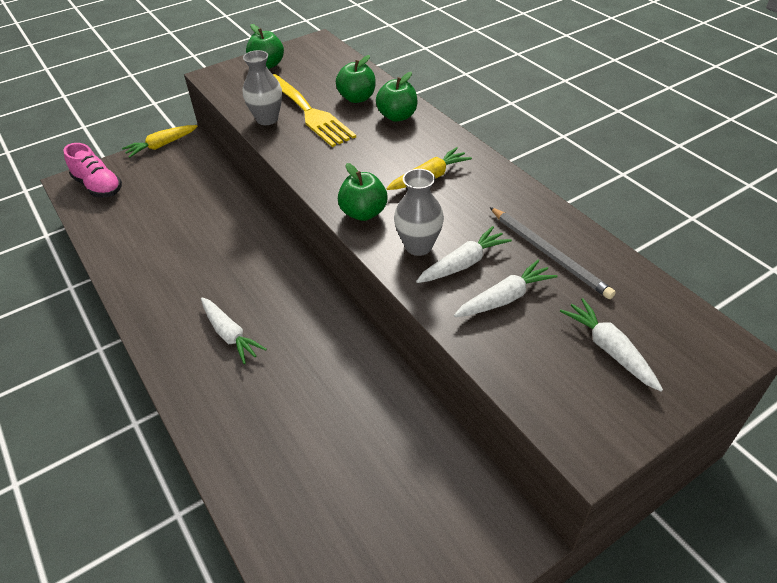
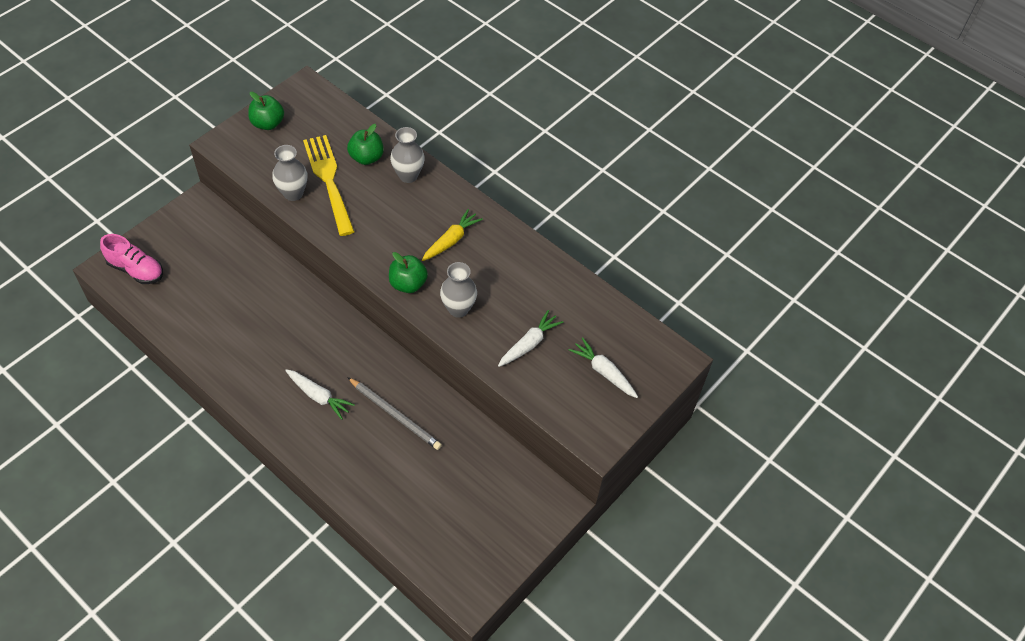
camera: 20 degrees left, 10 degrees up
yellow carrot [122,125,198,158] -> none
yellow fork [273,74,356,147] -> yellow fork turned 150 degrees counterclockwise [303,135,355,236]
green apple [376,72,417,122] -> grey vase [390,127,425,183]
white carrot [416,226,512,283] -> none
grey pencil [490,207,616,299] -> grey pencil moved to [347,377,442,450]

